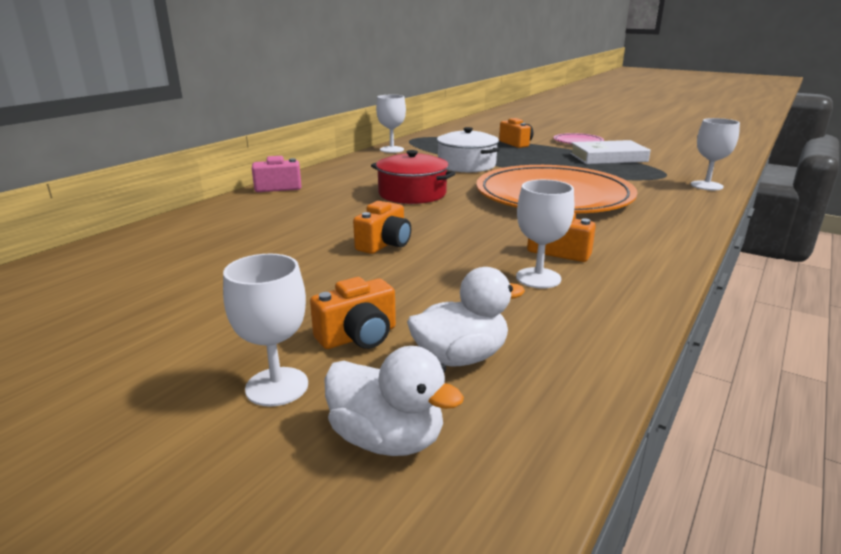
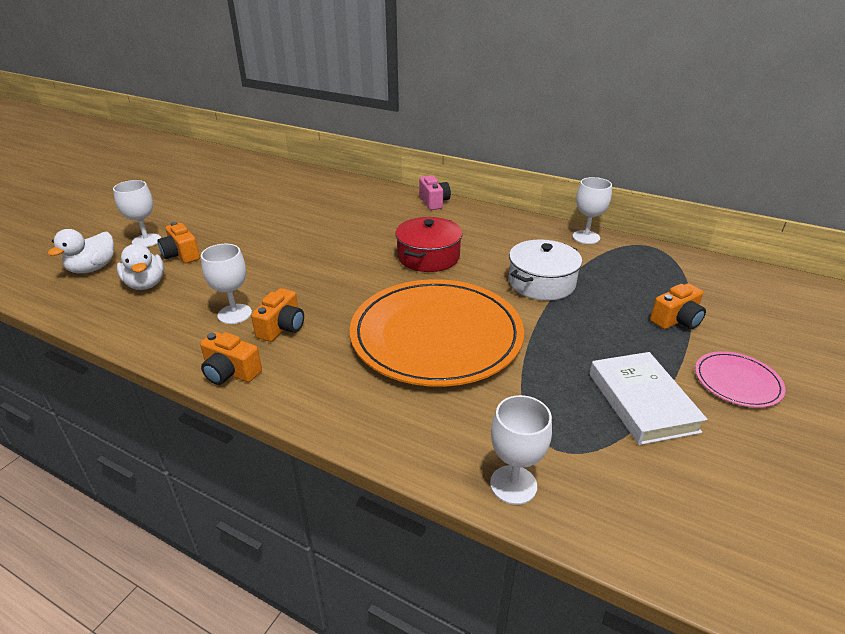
camera: 85 degrees right, 10 degrees up
orange camera [353,201,411,254] -> orange camera moved to [200,332,262,385]

